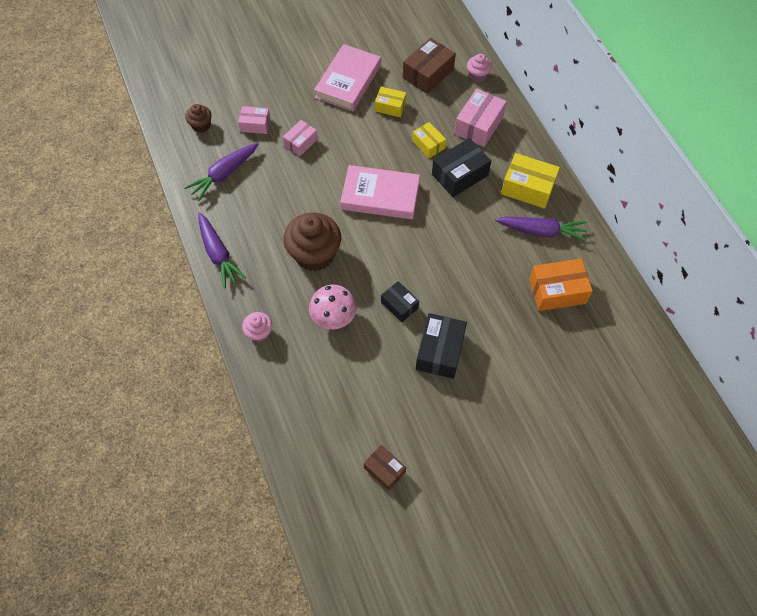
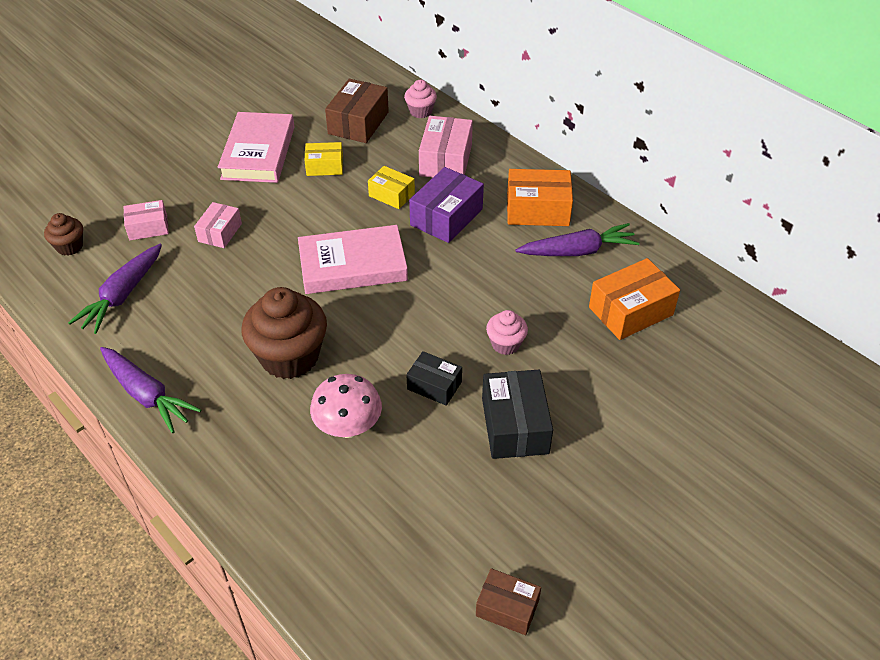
camera: 20 degrees left, 15 degrees down
pink cupcake [242,312,272,342] -> pink cupcake moved to [486,310,528,355]
black box [432,138,491,197] -> purple box [409,167,484,243]
yellow box [501,153,560,209] -> orange box [507,169,573,226]

